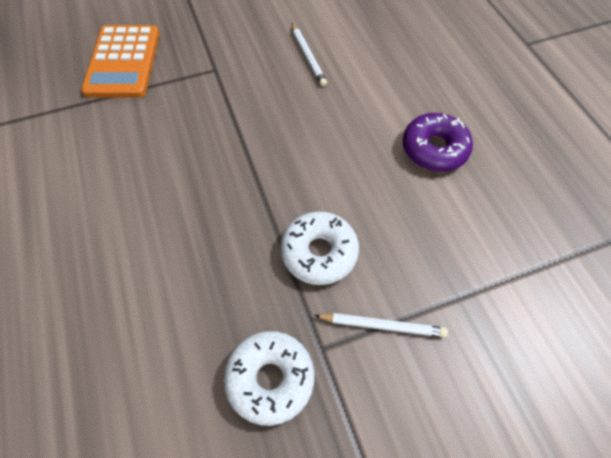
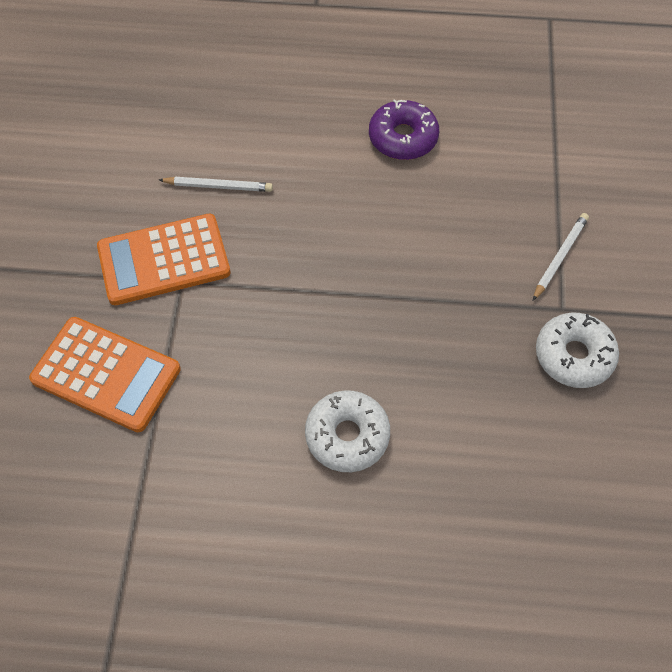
camera: 65 degrees left, 0 degrees up
white donut [280,211,359,285] -> white donut moved to [305,390,390,472]
none -> orange calculator [97,214,231,305]

